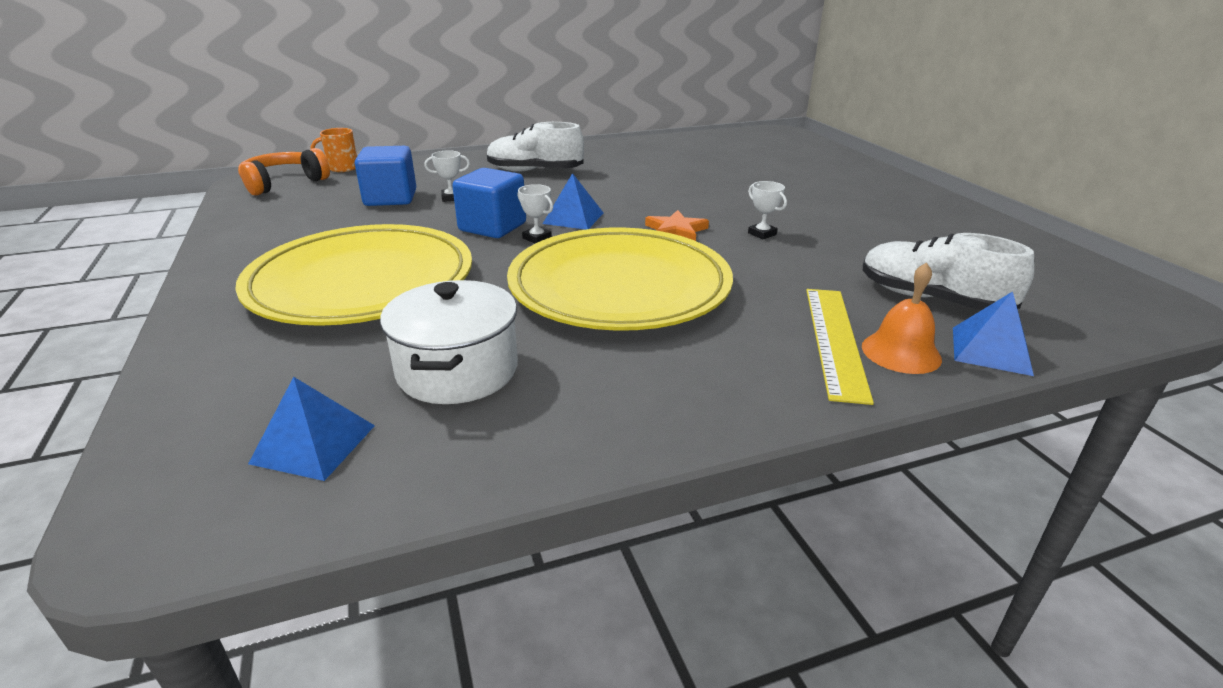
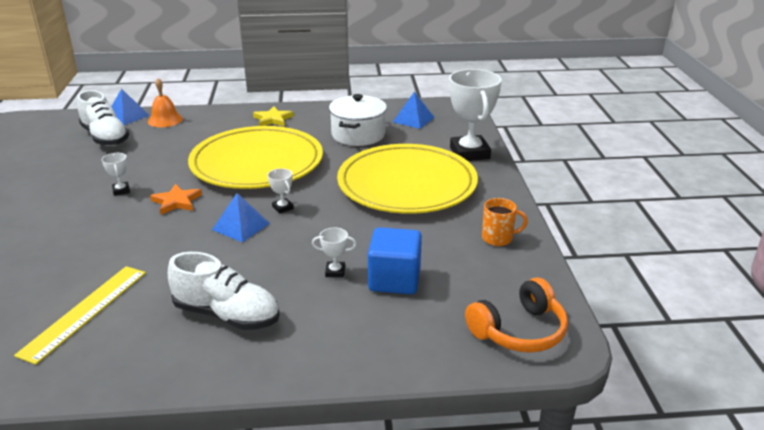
camera: 165 degrees left, 0 degrees up
orange mug [311,128,357,172] -> orange mug moved to [482,198,528,246]
blue cube [452,168,526,238] -> none
yellow ruler [806,289,874,405] -> yellow ruler moved to [14,266,146,365]
none -> yellow star [253,106,294,127]
none -> white trophy [449,69,502,161]

